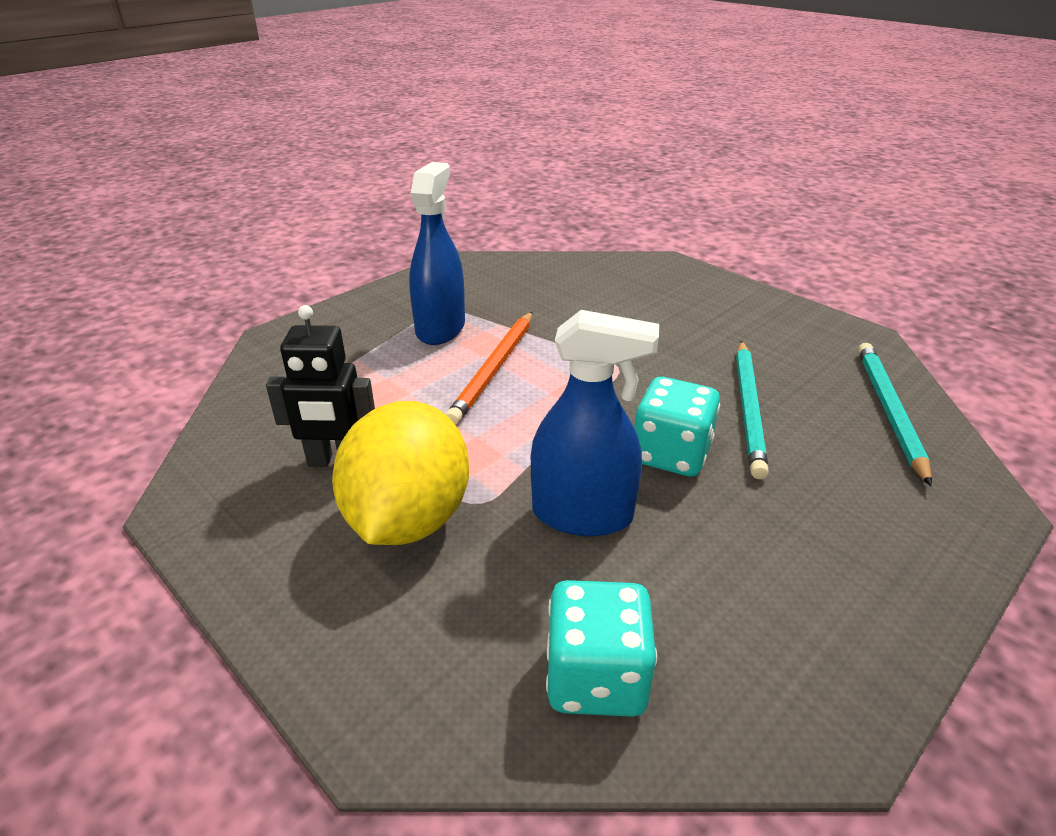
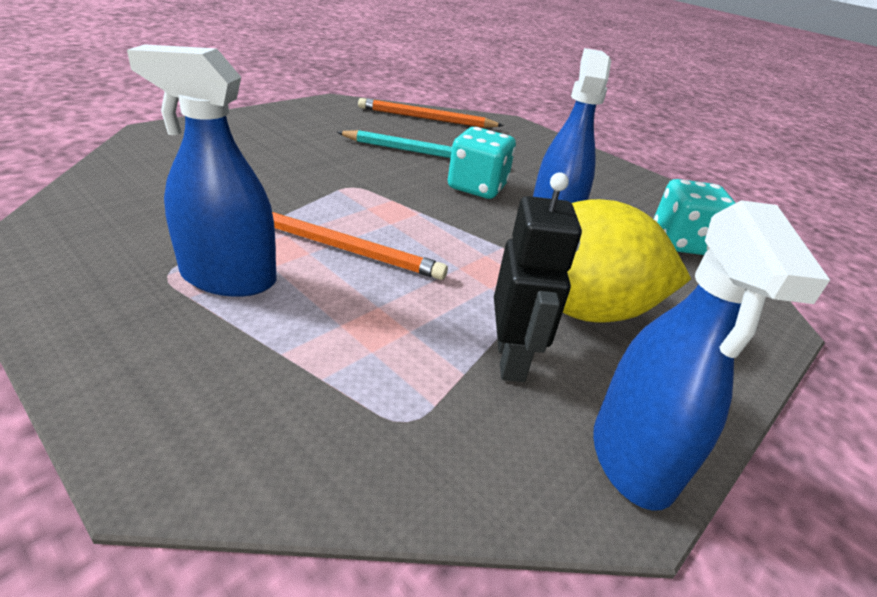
camera: 95 degrees left, 0 degrees up
turquoise pencil [858,343,932,486] -> orange pencil [358,98,504,128]
none -> blue spray bottle [593,200,830,511]

